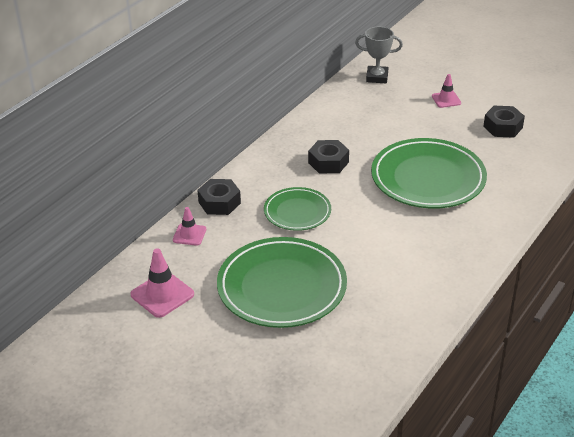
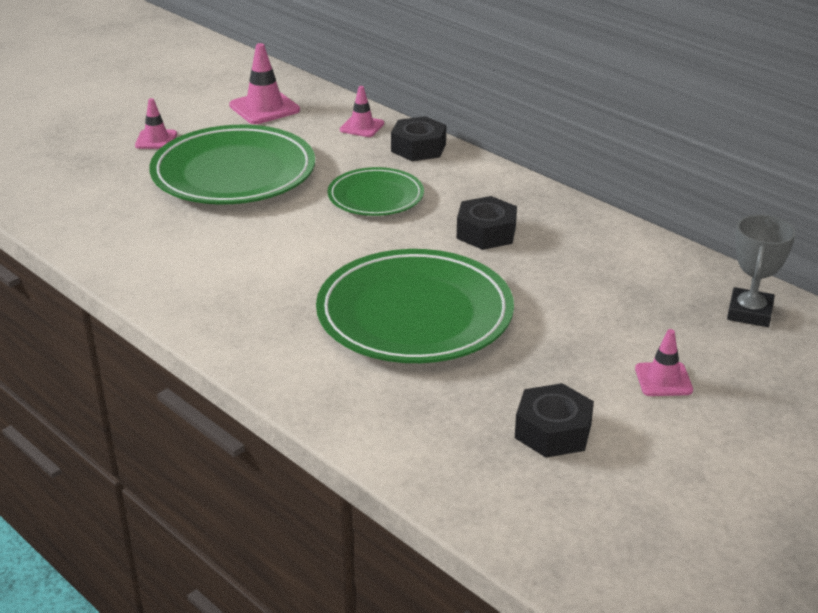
camera: 100 degrees right, 5 degrees down
none -> pink traffic cone [135,98,177,149]

